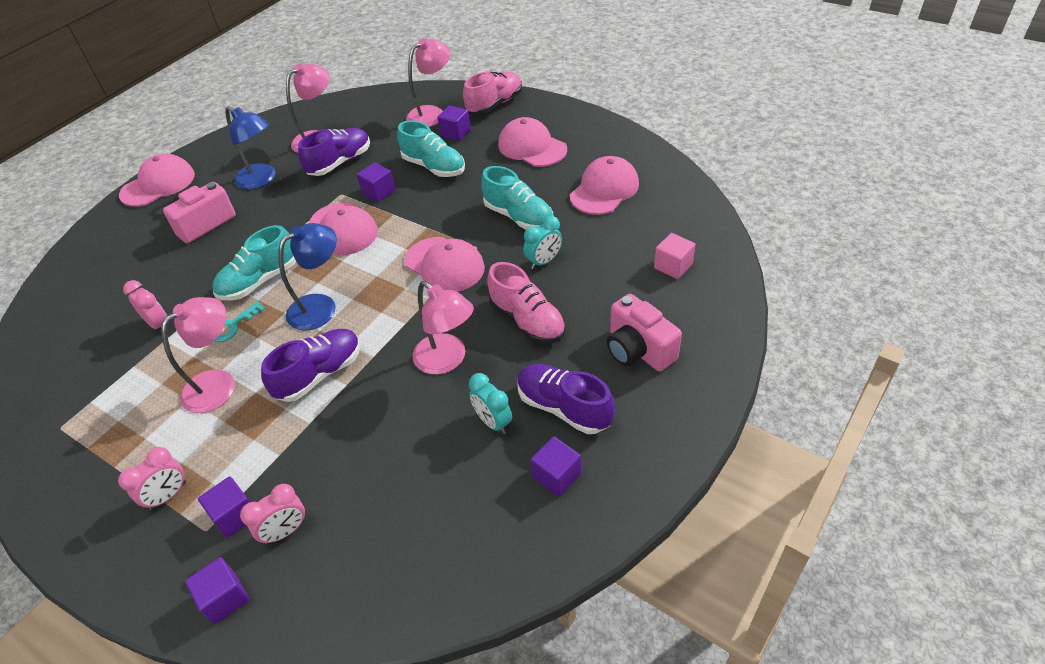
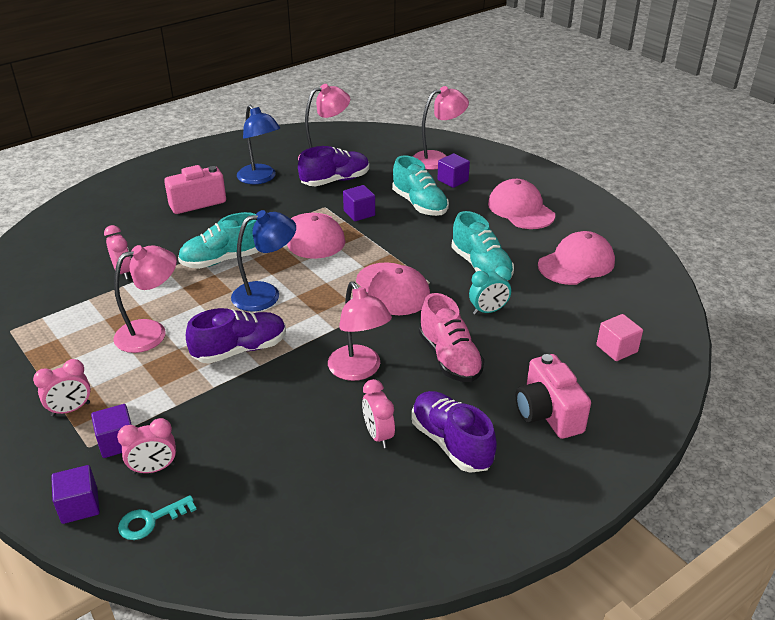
camera: 15 degrees right, 10 degrees down
pink cap [119,154,195,207] -> none
turquoise key [214,301,266,342] -> turquoise key moved to [118,495,197,540]
pink shoe [463,72,522,115] -> none
turquoise clock [469,373,512,434] -> pink clock [362,379,395,448]
purple cube [531,437,581,497] -> none

